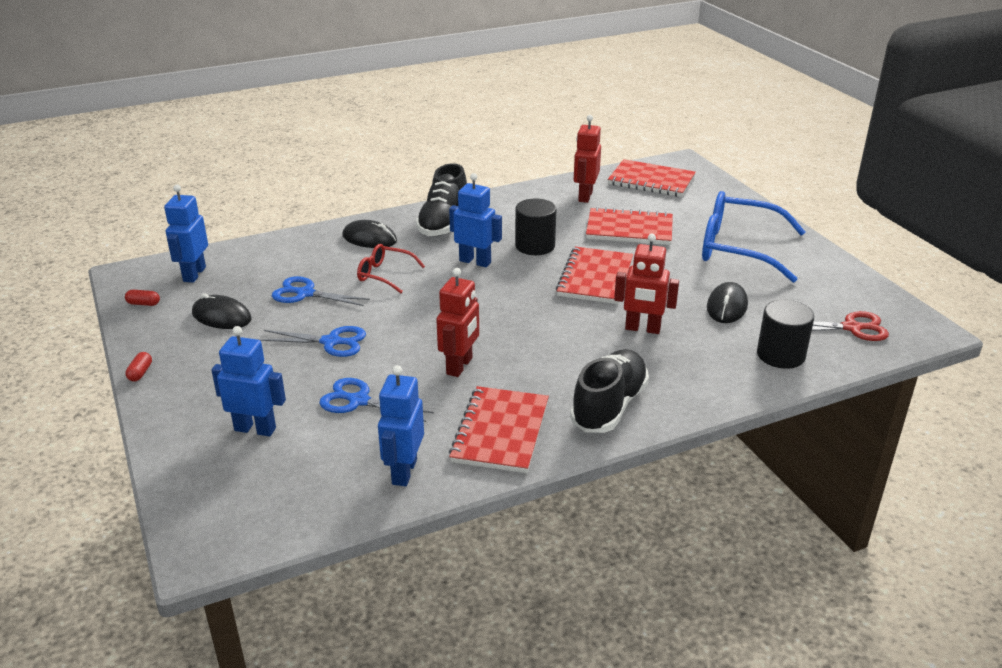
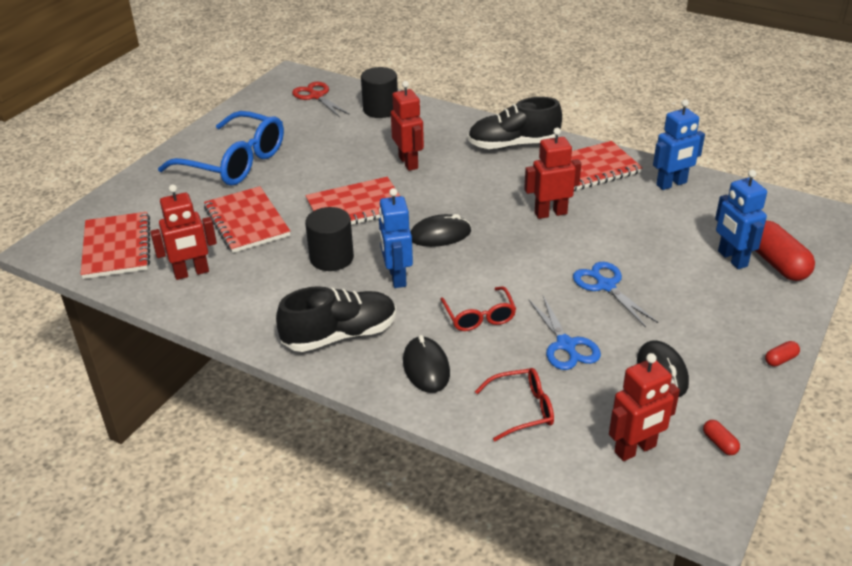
camera: 125 degrees left, 5 degrees up
blue robot [164,184,208,283] -> red robot [609,353,680,461]
blue scissors [319,378,433,422] -> none
blue glasses [702,191,805,283] -> blue glasses turned 45 degrees counterclockwise [158,111,284,186]
black mouse [707,282,748,323] -> black mouse moved to [410,214,471,247]
none -> red glasses [475,368,554,441]
none -> red capsule [755,221,815,281]

